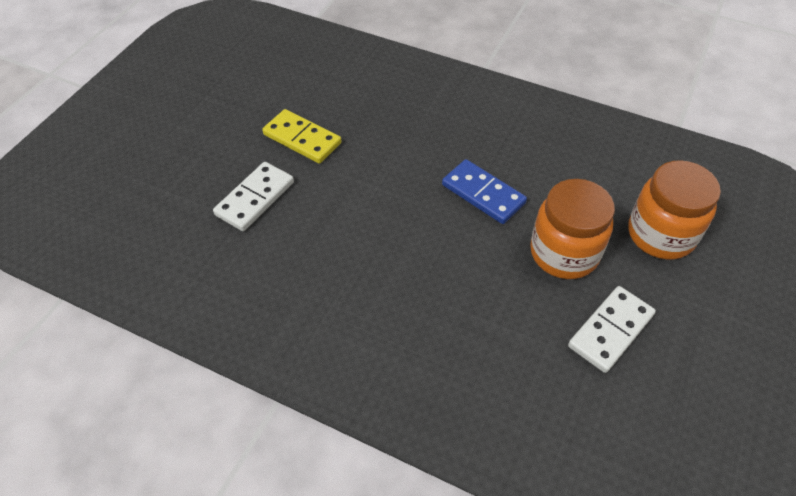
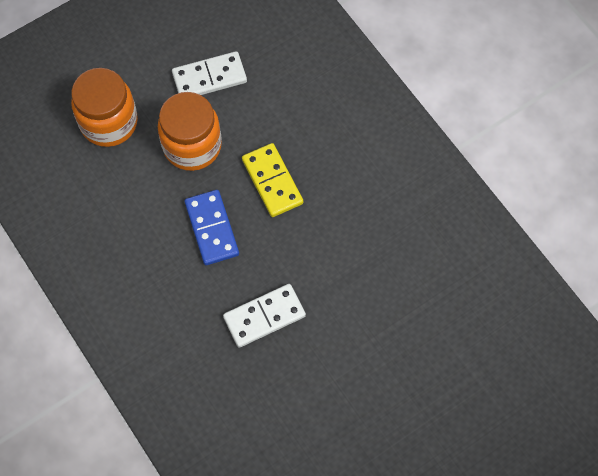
camera: 150 degrees left, 15 degrees up
white domino [213,162,294,231] -> white domino moved to [223,284,306,348]
yellow domino [262,109,342,164] -> yellow domino moved to [242,143,303,217]

